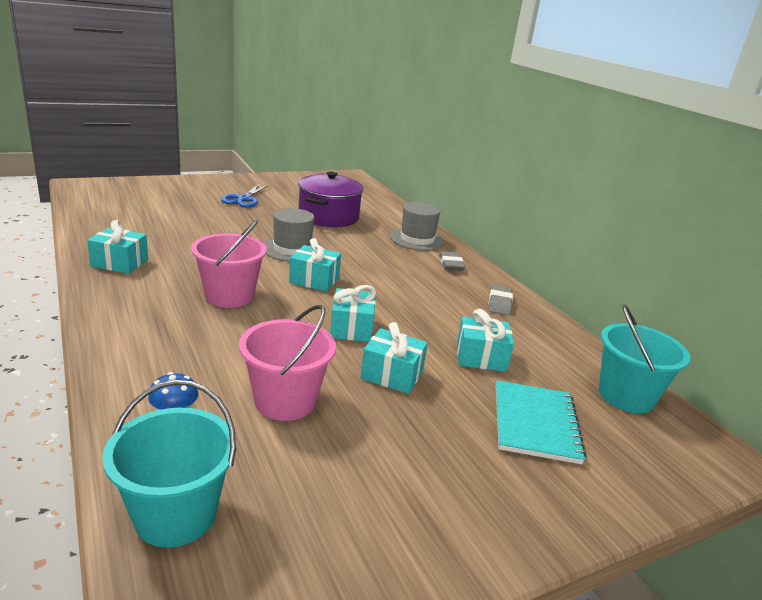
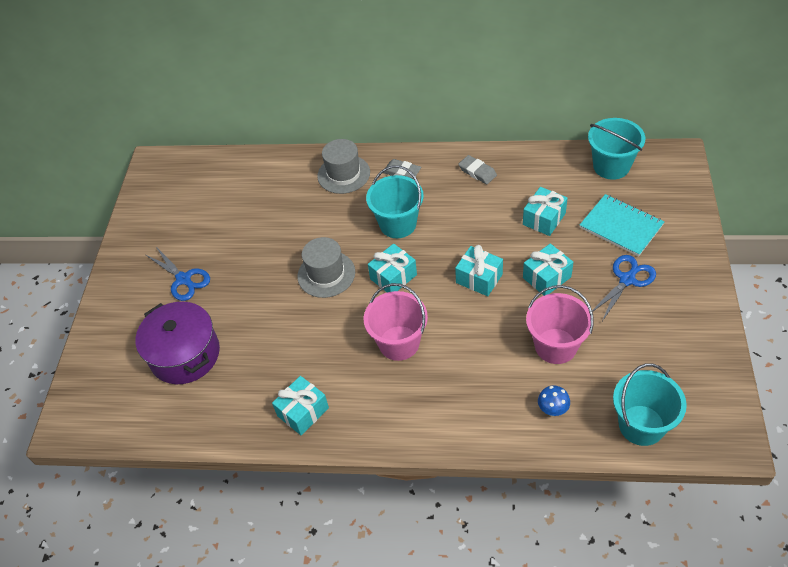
camera: 50 degrees left, 25 degrees up
purple pot [298,171,364,227] -> purple pot moved to [135,302,220,384]
none -> turquoise bucket [366,165,424,238]
none -> blue scissors [592,255,656,321]

